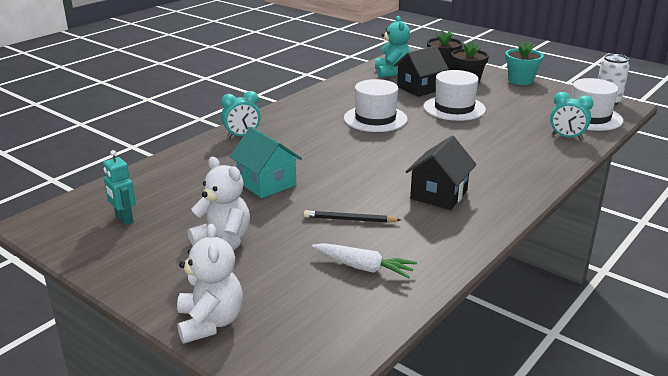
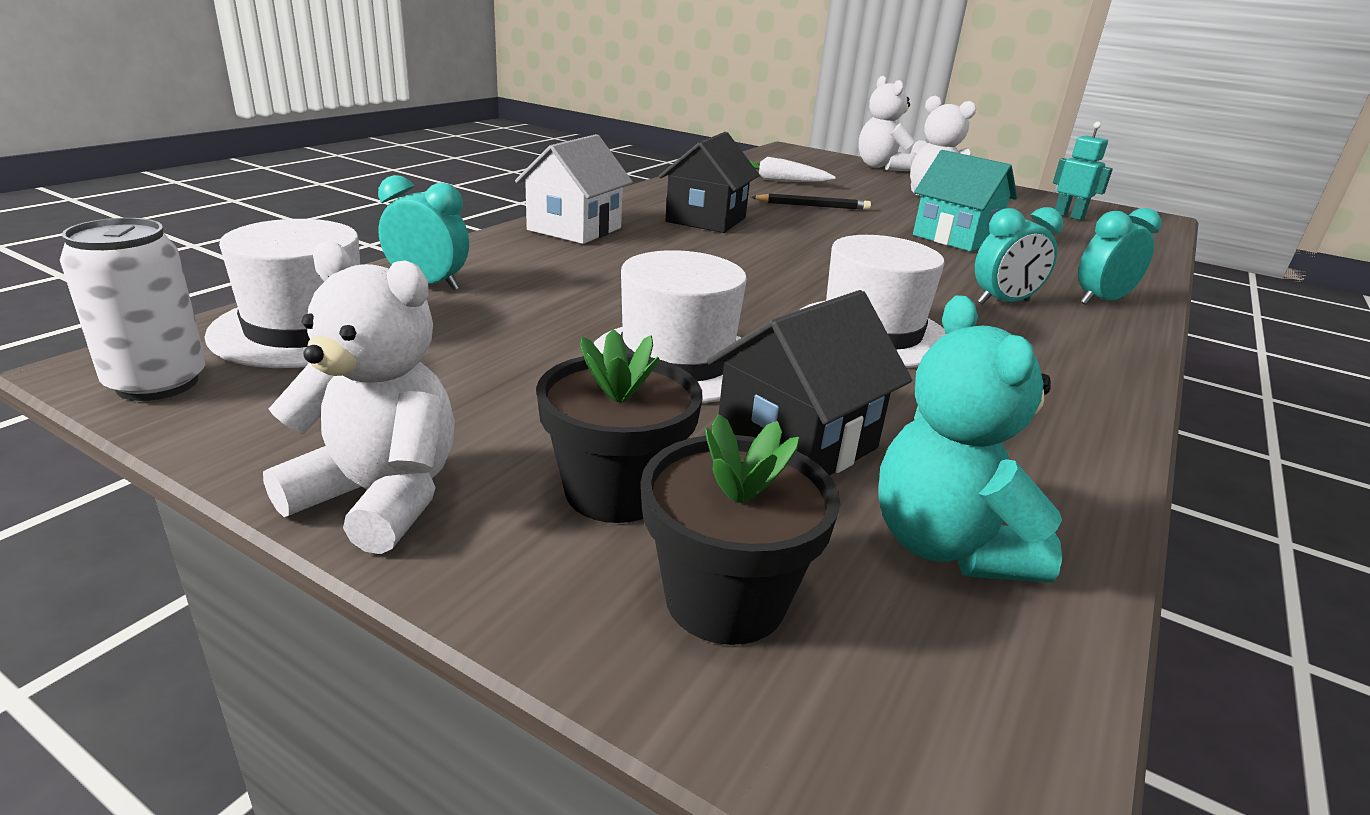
camera: 170 degrees right, 0 degrees up
turquoise flower pot [505,41,544,85] -> white teddy bear [263,241,455,554]
none -> white house [515,134,633,244]
none -> turquoise clock [975,207,1063,305]

